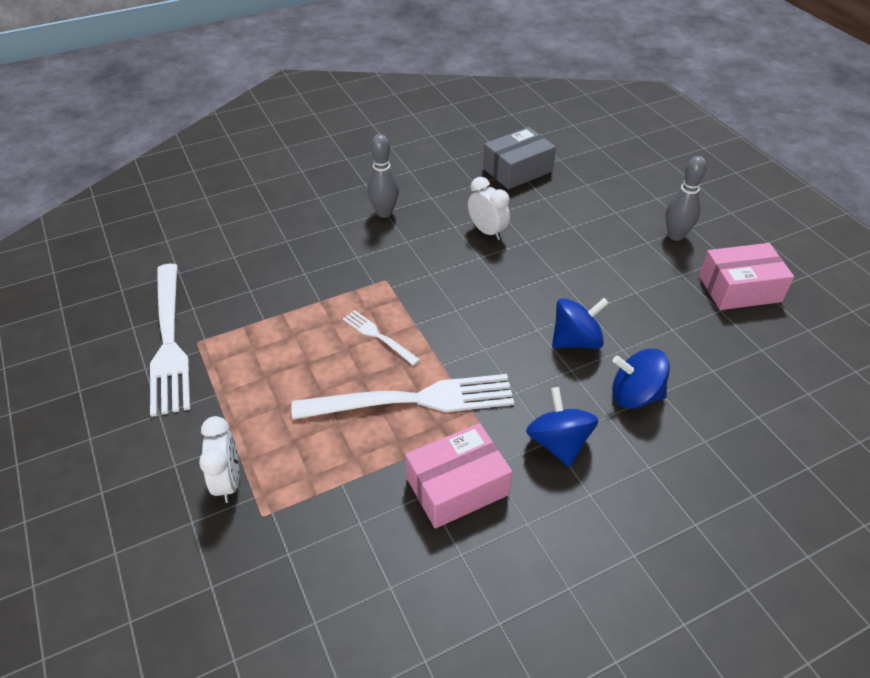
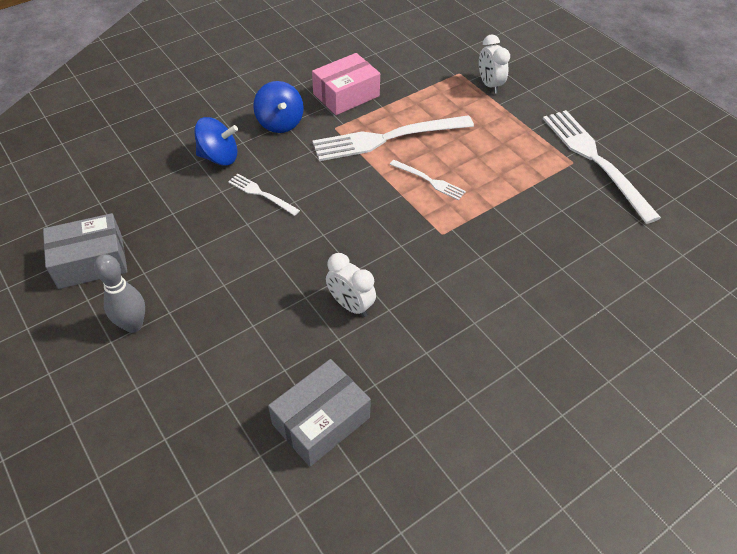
camera: 170 degrees right, 5 degrees up
grey bowling pin [367,134,399,218] -> none
blue spinning top [552,298,609,349] -> white fork [228,174,300,216]
pink box [699,243,794,310] -> grey box [43,213,128,289]

